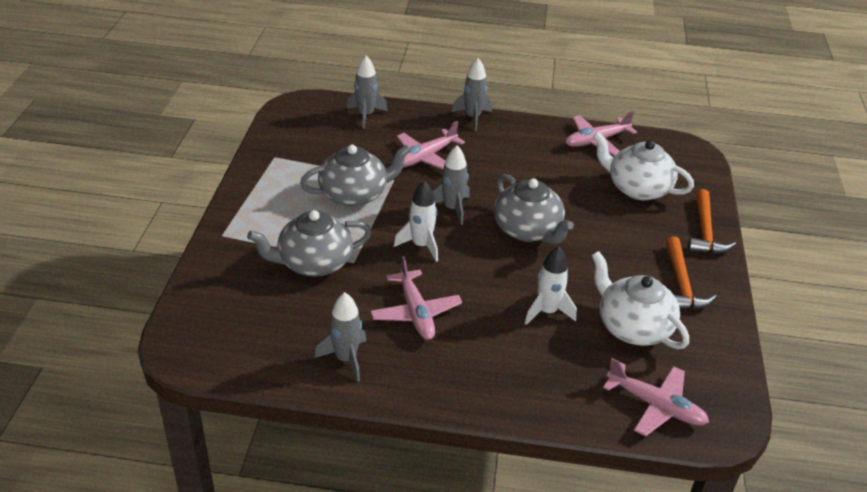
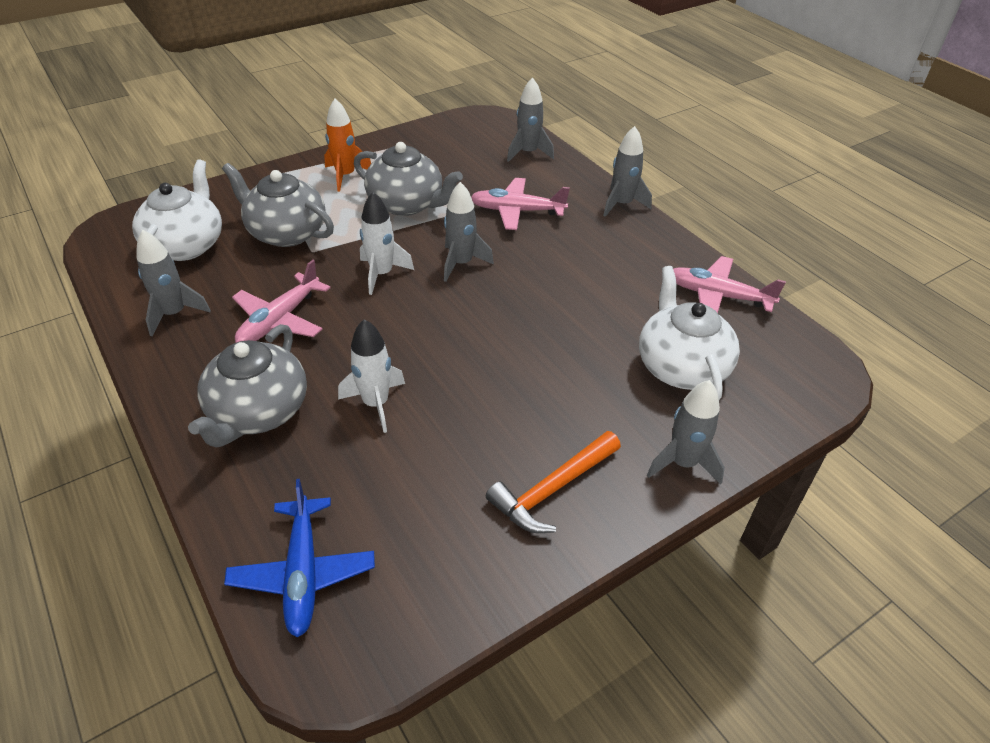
camera: 50 degrees right, 5 degrees up
grey teapot [494,174,574,244] -> grey teapot moved to [188,324,307,447]
white teapot [591,251,689,349] -> white teapot moved to [132,159,222,261]
pink plane [603,358,709,437] -> blue plane [224,479,375,637]
orange hammer [688,189,736,254] -> grey rocket [647,380,725,485]
none -> orange rocket [324,98,371,192]

